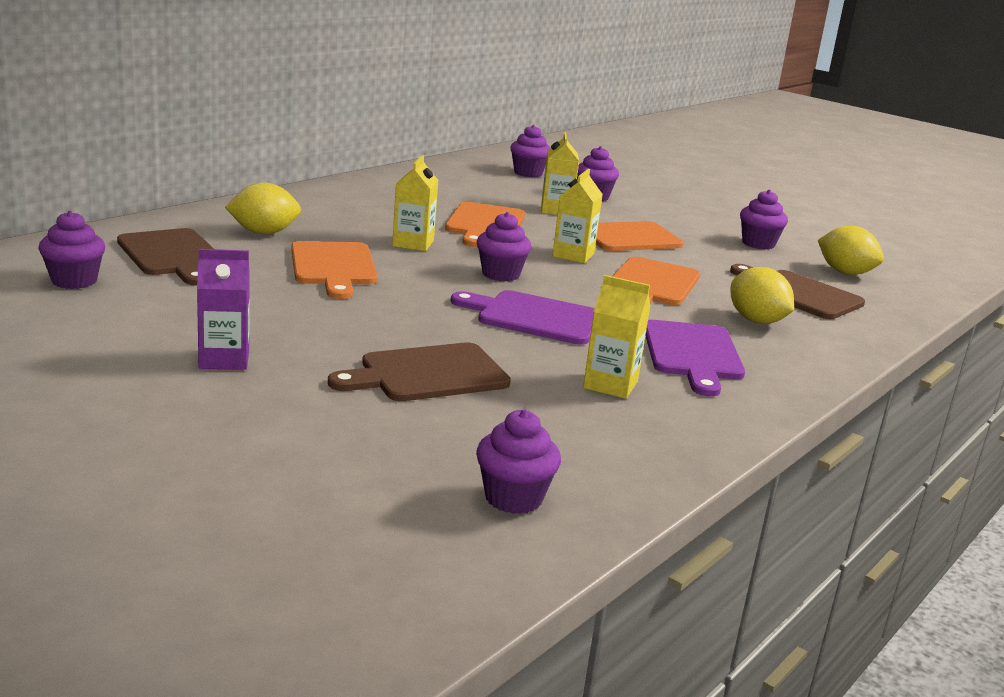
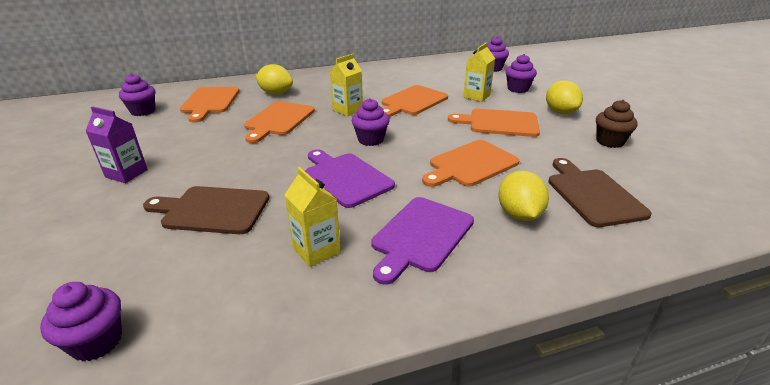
camera: 35 degrees right, 10 degrees up
brown cutting board [117,228,214,286] -> orange cutting board [180,87,240,123]
yellow carton [552,169,603,263] -> none
purple cupcake [740,190,788,250] -> brown cupcake [596,100,638,148]
yellow lemon [818,226,884,275] -> yellow lemon moved to [546,80,583,114]

